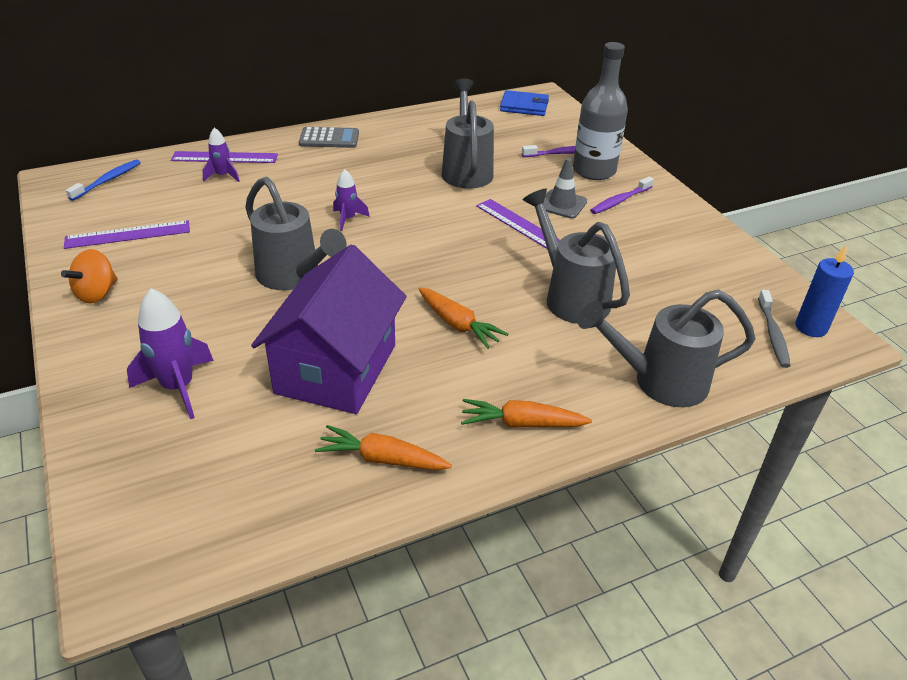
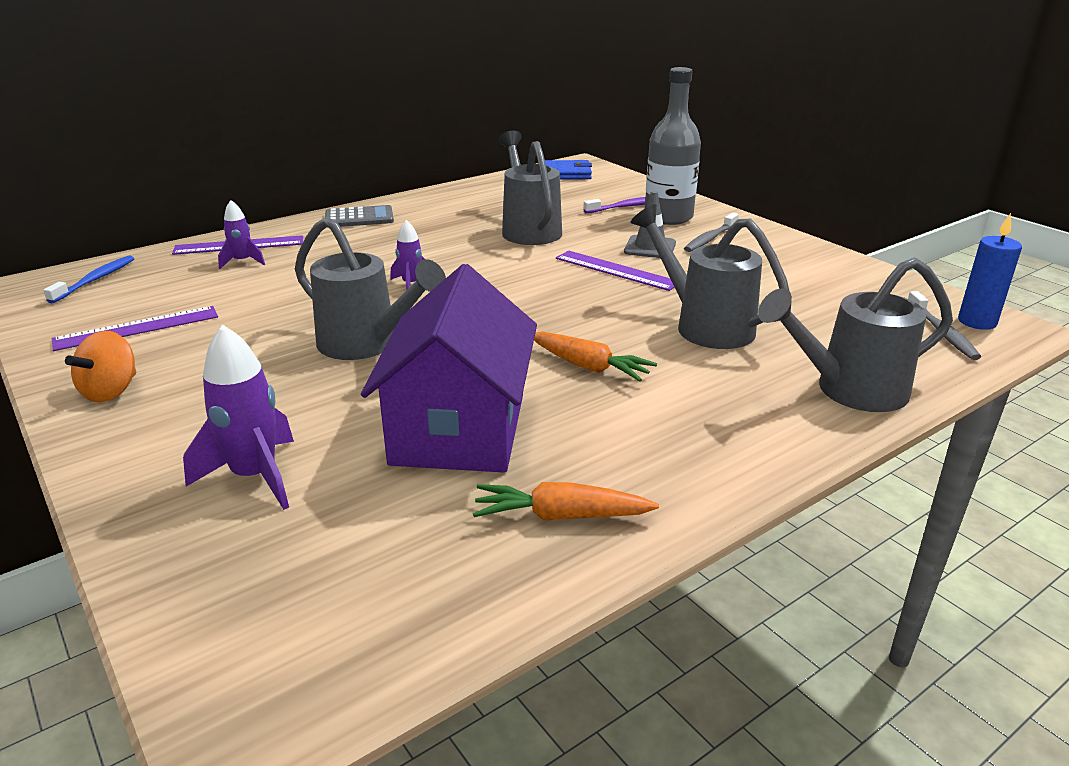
camera: 10 degrees left, 10 degrees down
orange carrot [461,399,592,428] -> none
purple toothbrush [590,177,654,214] -> grey toothbrush [684,213,739,252]

